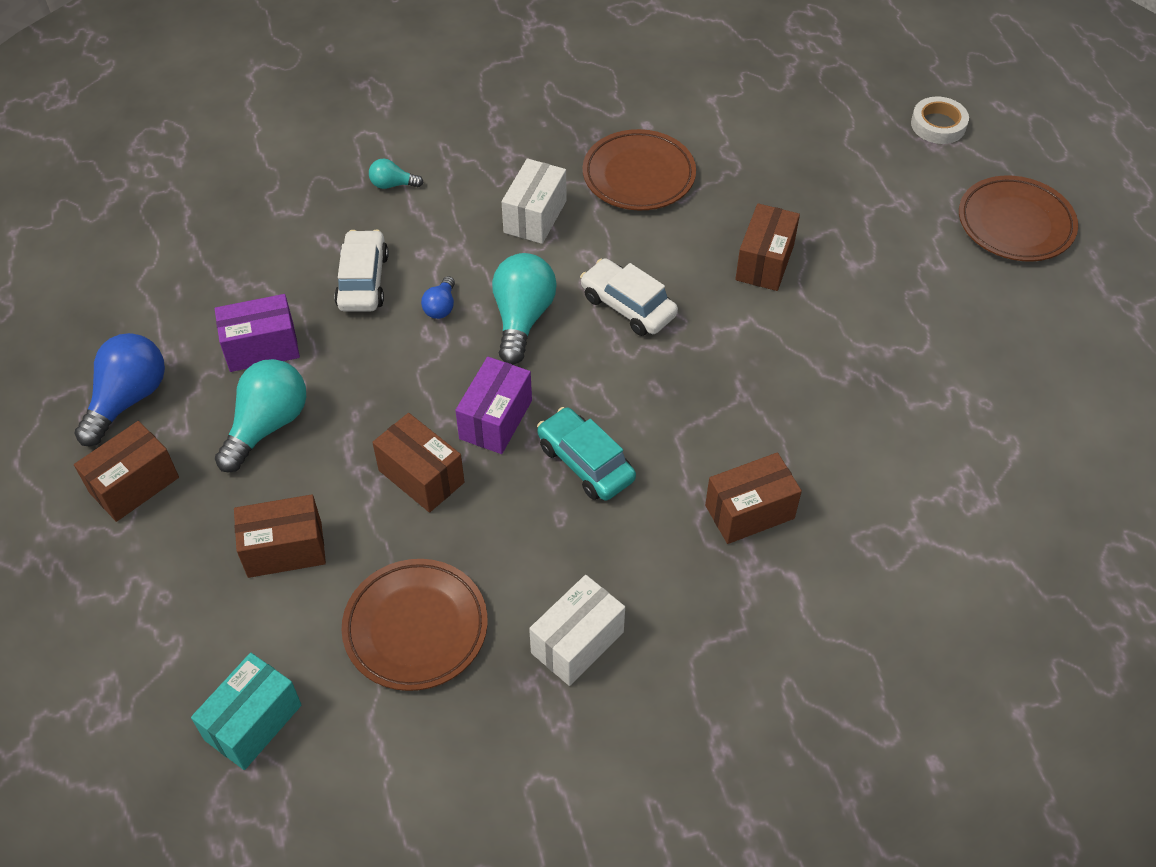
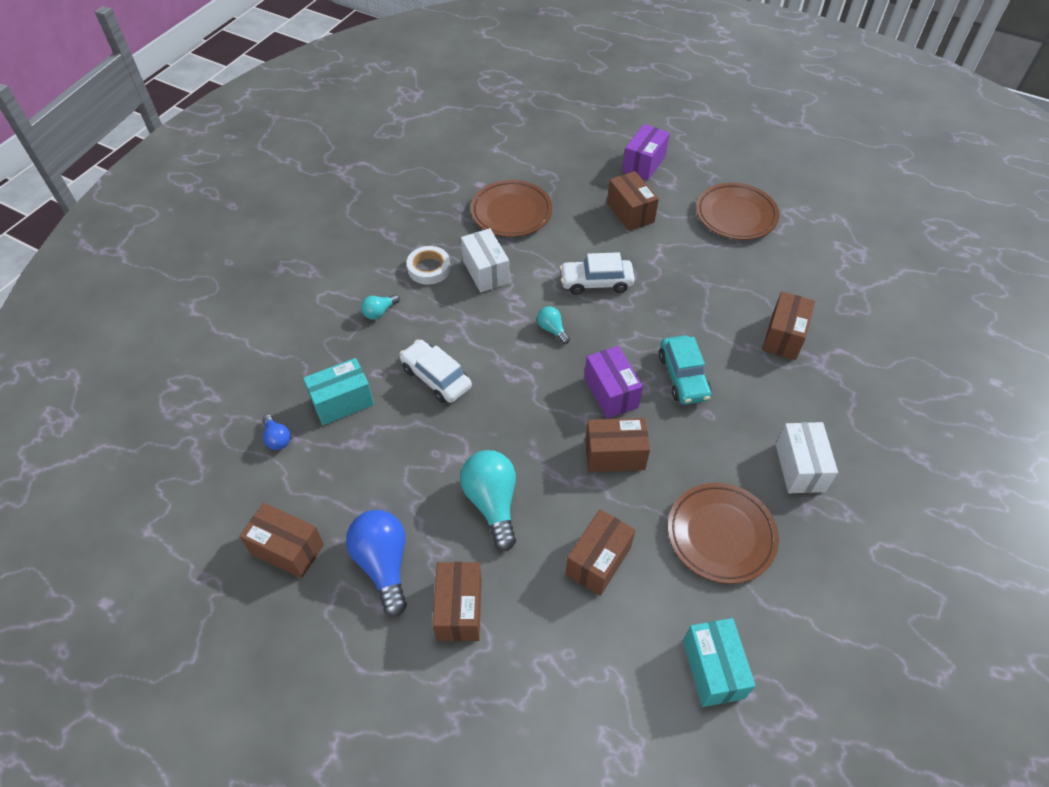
camera: 45 degrees left, 0 degrees up
purple box [215,294,300,372] -> purple box moved to [622,124,670,181]
blue light bulb [421,276,455,319] -> blue light bulb moved to [262,415,291,450]
turquoise light bulb [492,253,557,364] -> turquoise light bulb [537,306,570,344], size x0.50
turquoise car [537,407,636,501] -> turquoise car turned 105 degrees counterclockwise [659,335,711,405]
white tape [911,97,969,144] -> white tape moved to [406,246,451,284]
brown plate [959,176,1078,262] -> brown plate moved to [696,183,779,240]
none -> brown box [239,503,324,578]
none -> turquoise box [303,358,374,425]

